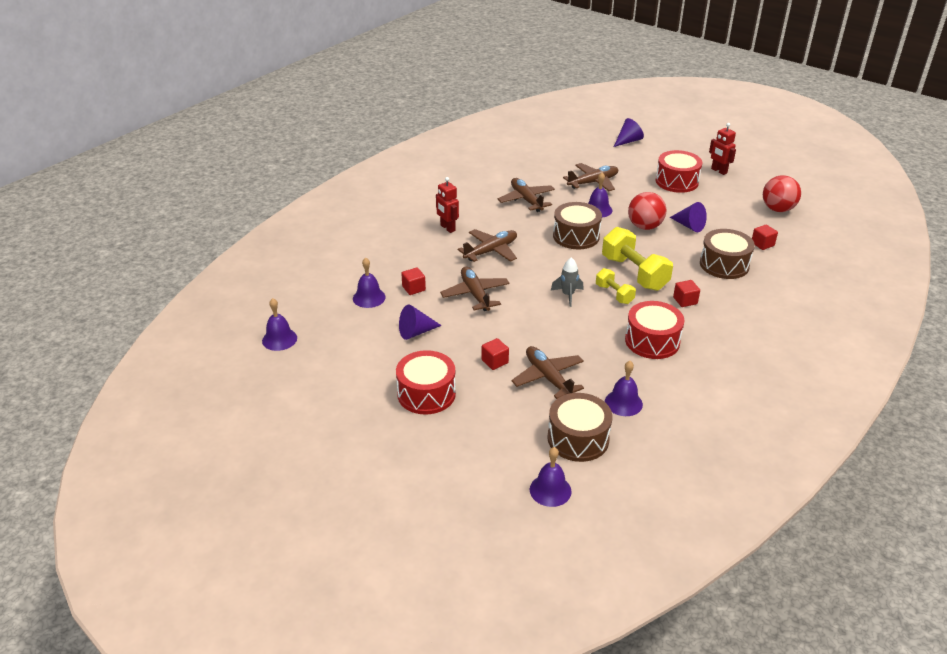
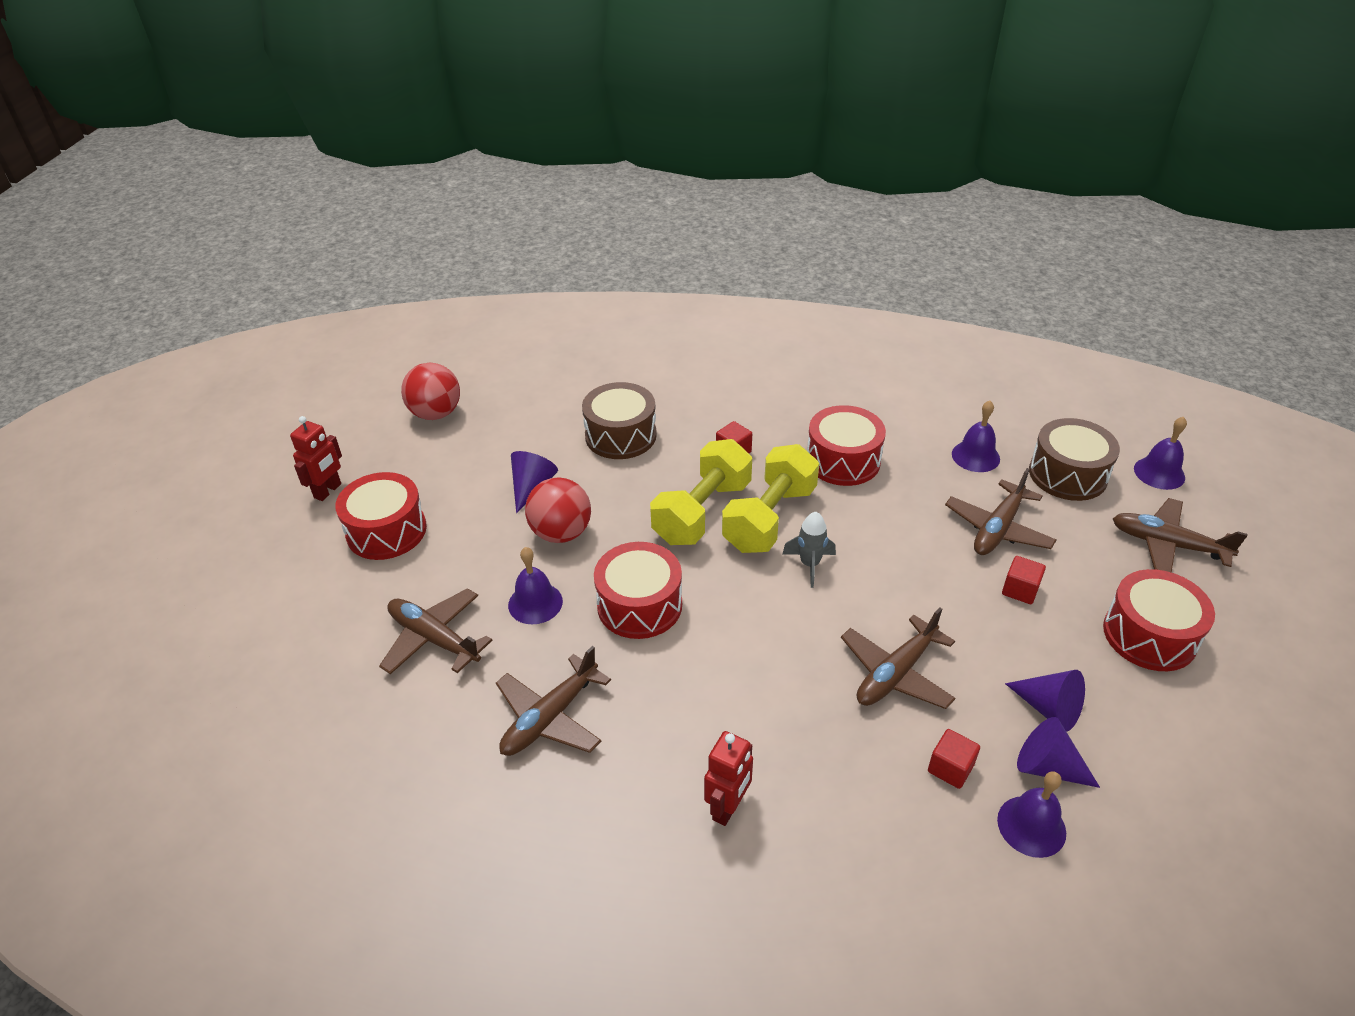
camera: 115 degrees left, 5 degrees up
purple bell [262,298,297,351] -> none
brown plane [458,229,517,262] -> brown plane moved to [1112,498,1248,573]
brown drum [553,202,602,249] -> red drum [594,542,682,639]
yellow dumbbell [596,268,636,304] -> yellow dumbbell [722,444,819,553], size x1.82
purple cone [614,118,644,147] -> purple cone moved to [1017,717,1100,788]
red cube [752,224,778,250] -> none

